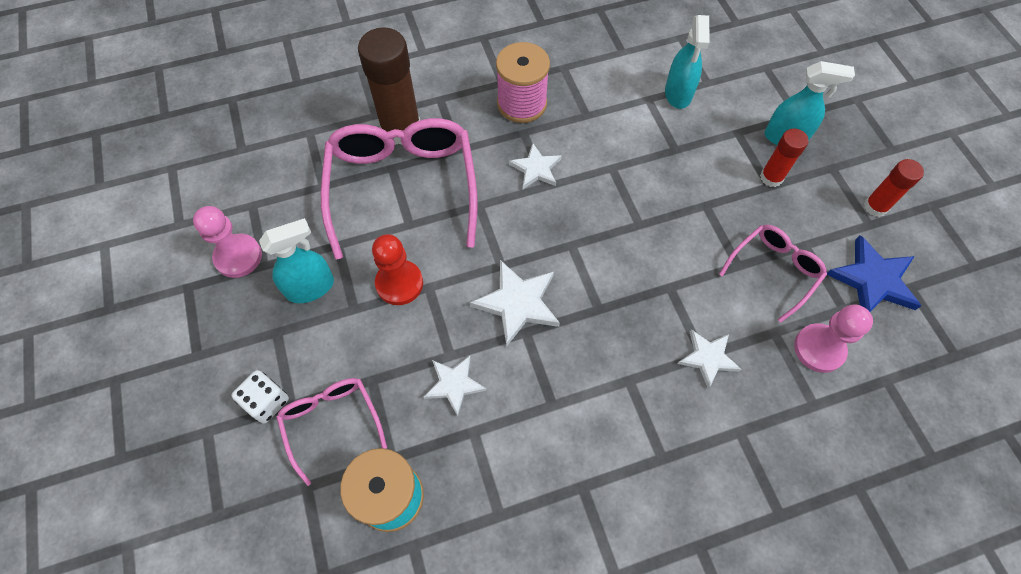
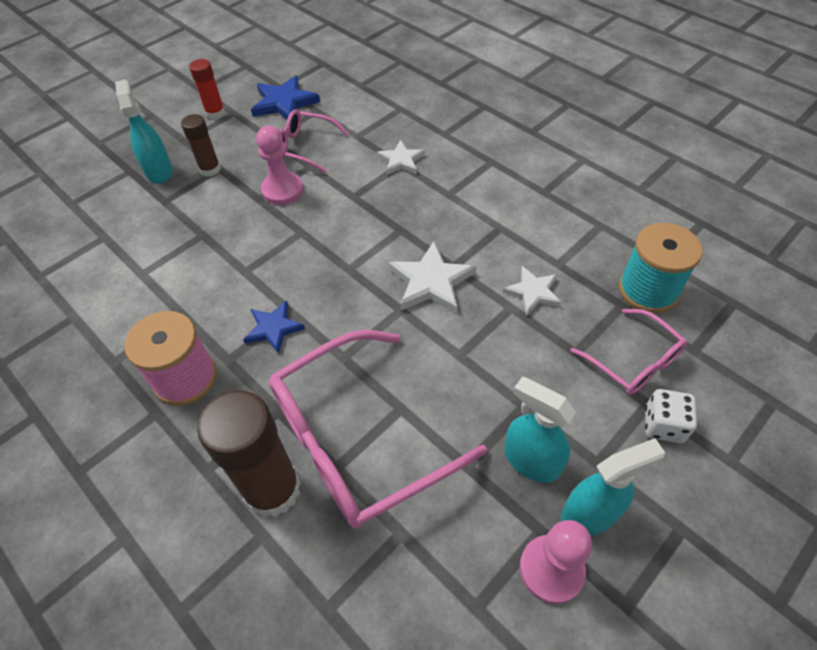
camera: 115 degrees left, 10 degrees down
pink glasses [276,378,387,486] -> pink glasses turned 75 degrees counterclockwise [571,309,687,395]
red pawn [372,234,423,305] -> none
white star [509,143,562,189] -> blue star [243,301,305,354]
turquoise spray bottle [665,15,710,109] -> turquoise spray bottle moved to [561,438,665,536]
red glue stick [760,128,809,187] -> brown glue stick [181,114,221,177]
pink pawn [794,305,873,373] -> pink pawn moved to [256,126,303,205]

